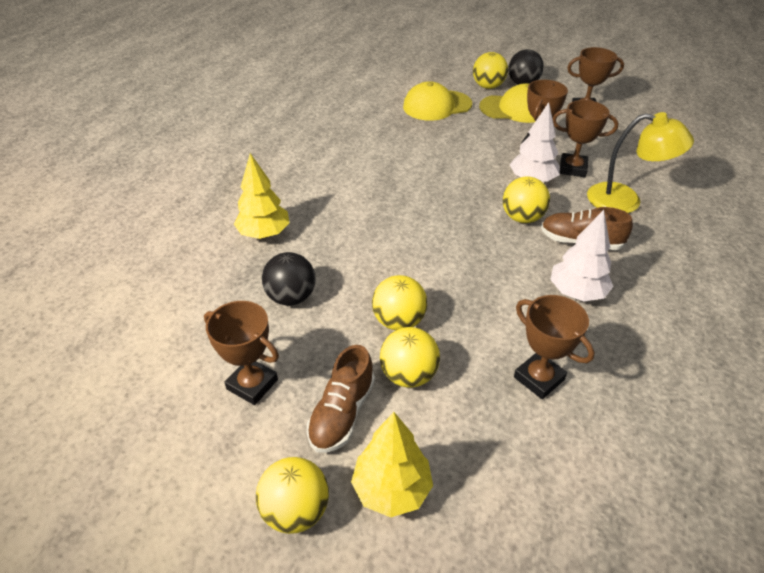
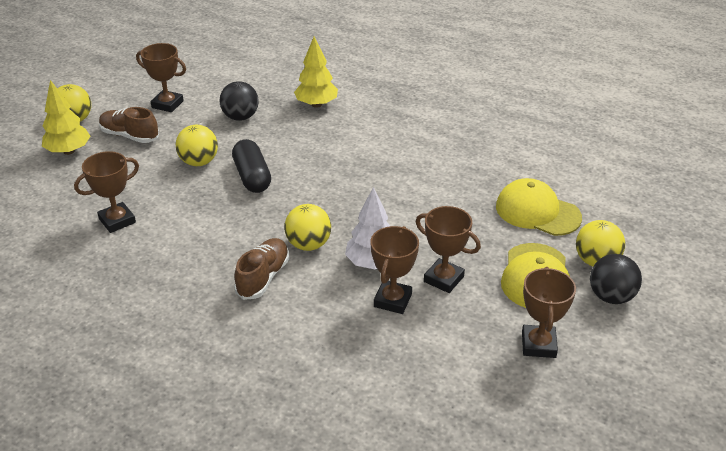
camera: 95 degrees right, 5 degrees down
brown trophy [204,301,279,405] -> brown trophy turned 75 degrees clockwise [136,43,186,112]
yellow ball [380,327,440,387] -> none
yellow cap [403,81,472,121] -> yellow cap turned 45 degrees counterclockwise [496,178,582,236]
white tree [550,210,614,302] -> none
yellow lamp [587,112,694,213] -> none
none -> black capsule [232,139,271,193]

